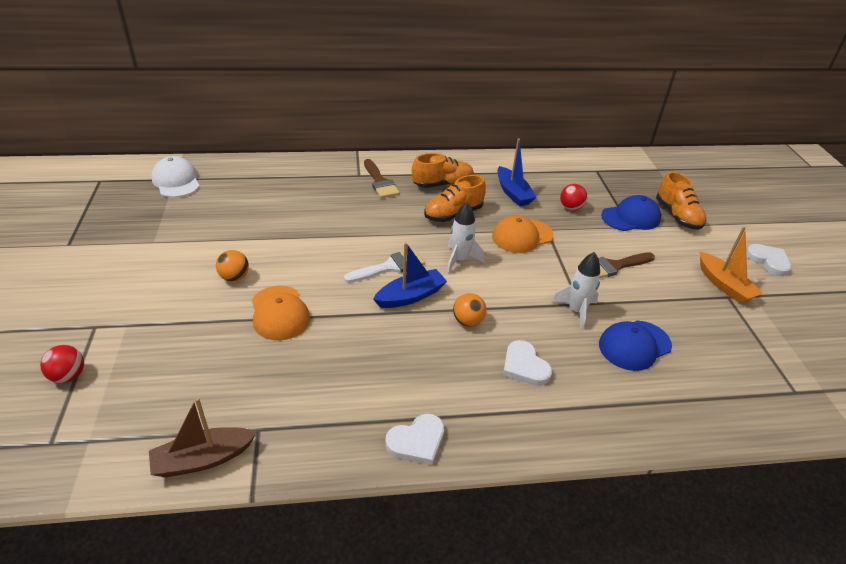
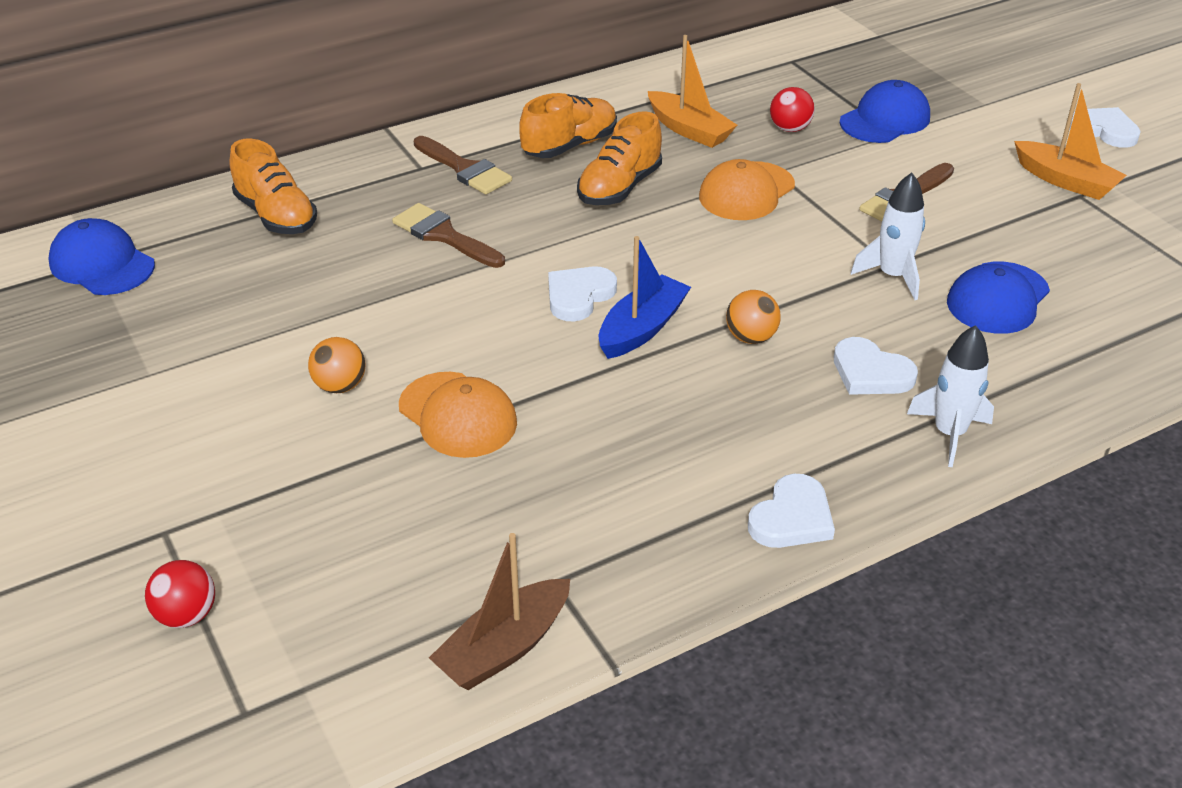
camera: 20 degrees left, 0 degrees up
white cap [151,156,200,197] -> blue cap [48,218,155,295]
white brush [344,249,425,283] -> white heart [548,266,617,322]
white rocket [447,202,484,274] -> white rocket moved to [907,325,994,467]
blue boat [497,139,537,206] -> orange boat [648,35,737,148]
orange shoe [656,172,706,230] -> orange shoe moved to [230,139,317,234]
none -> brown brush [392,203,505,268]

